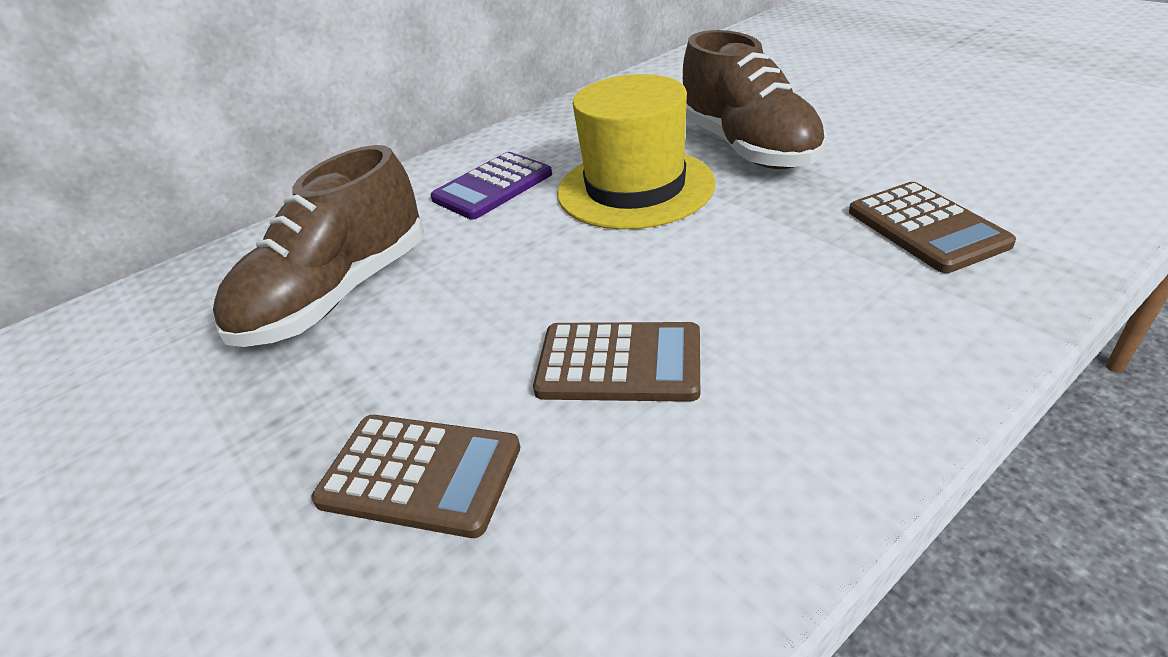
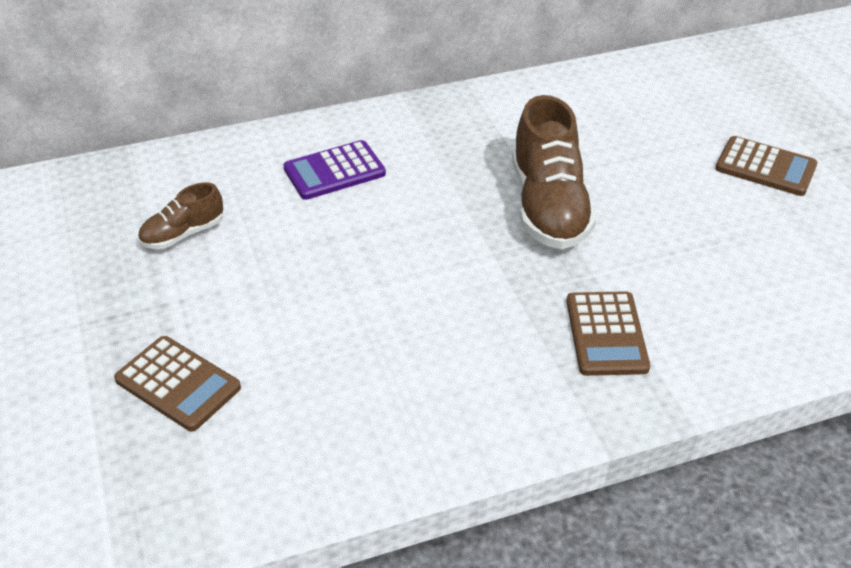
camera: 15 degrees right, 5 degrees up
brown shoe [213,145,424,347] -> brown shoe [138,182,223,249], size x0.53
brown calculator [533,322,700,402] -> brown calculator moved to [715,136,818,196]
yellow hat [557,74,716,230] -> none

